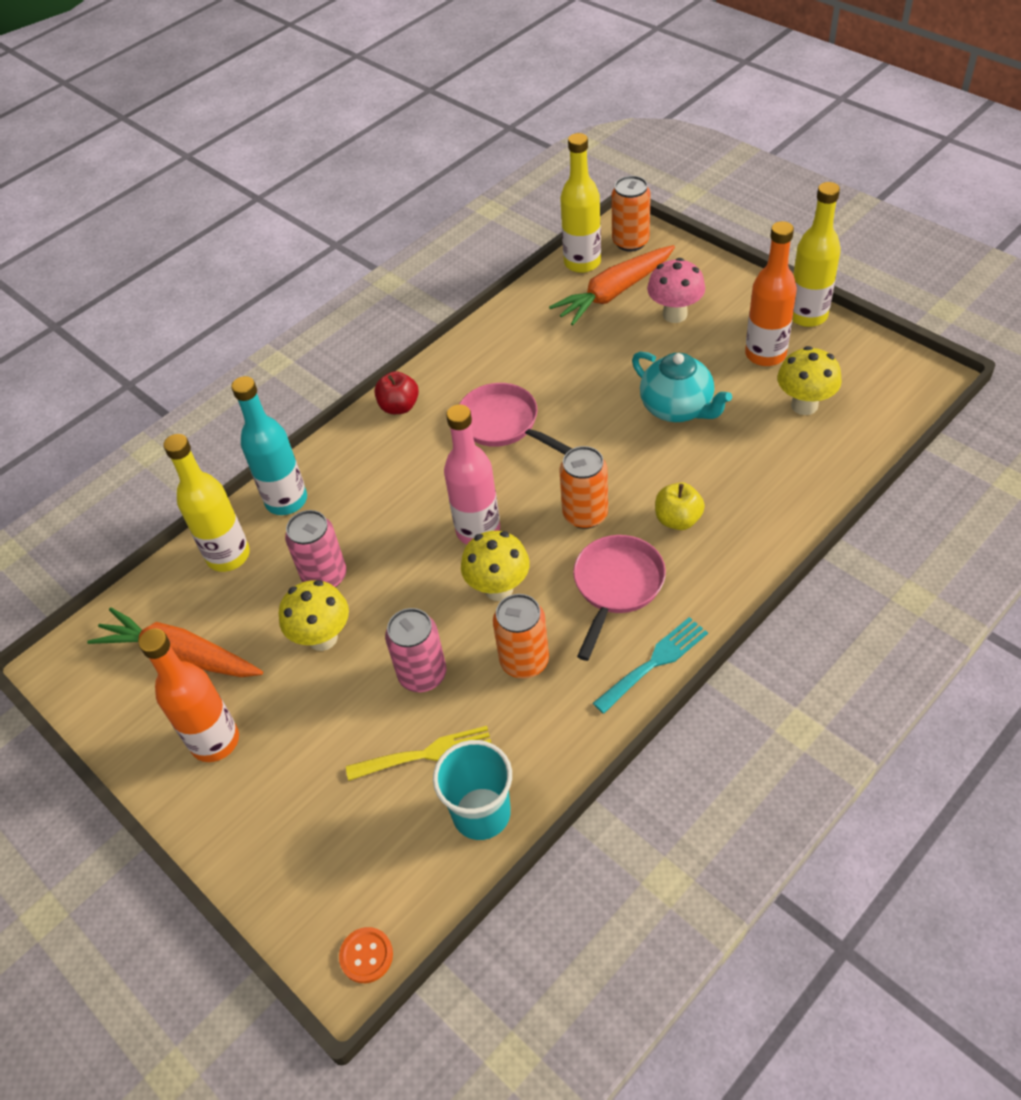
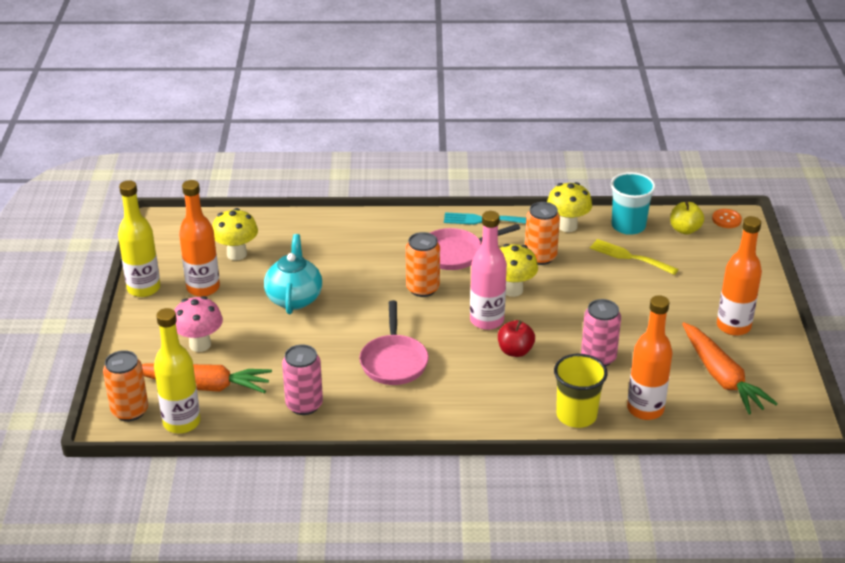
camera: 140 degrees left, 15 degrees down
yellow bottle [163,434,250,572] -> orange bottle [627,295,673,420]
turquoise bottle [231,376,307,515] -> yellow cup [554,354,608,428]
yellow mushroom [279,580,349,651] -> yellow mushroom moved to [547,182,592,232]
red apple [374,371,419,414] -> red apple moved to [498,320,535,357]
pink can [385,608,446,692] -> pink can moved to [282,345,323,415]
yellow apple [655,482,705,530] -> yellow apple moved to [670,201,704,235]

